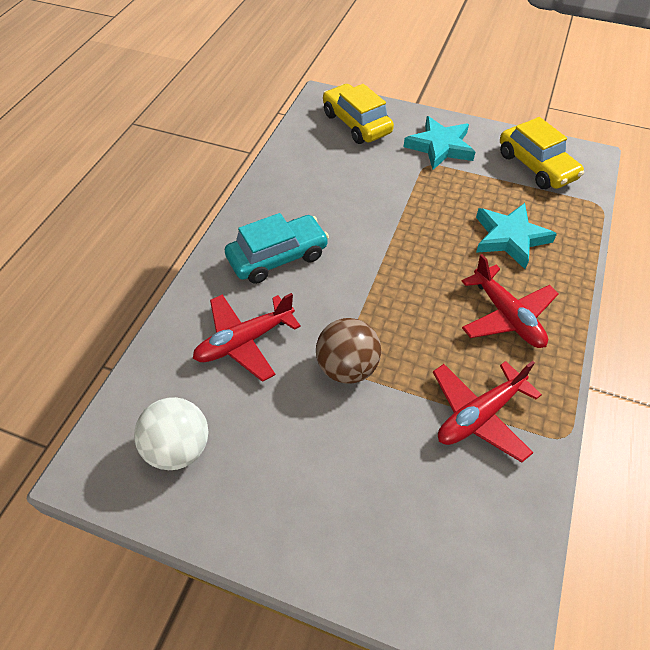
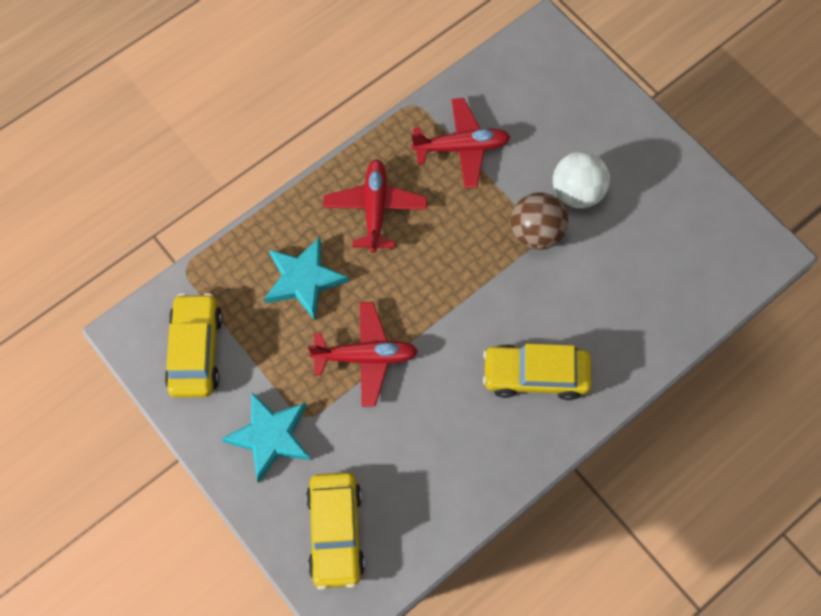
camera: 150 degrees left, 15 degrees up
white ball [134,397,208,470] -> white ball moved to [553,151,610,208]
red plane [193,293,301,382] -> red plane moved to [308,302,418,407]
turquoise car [225,213,329,284] -> yellow car [483,344,592,400]

